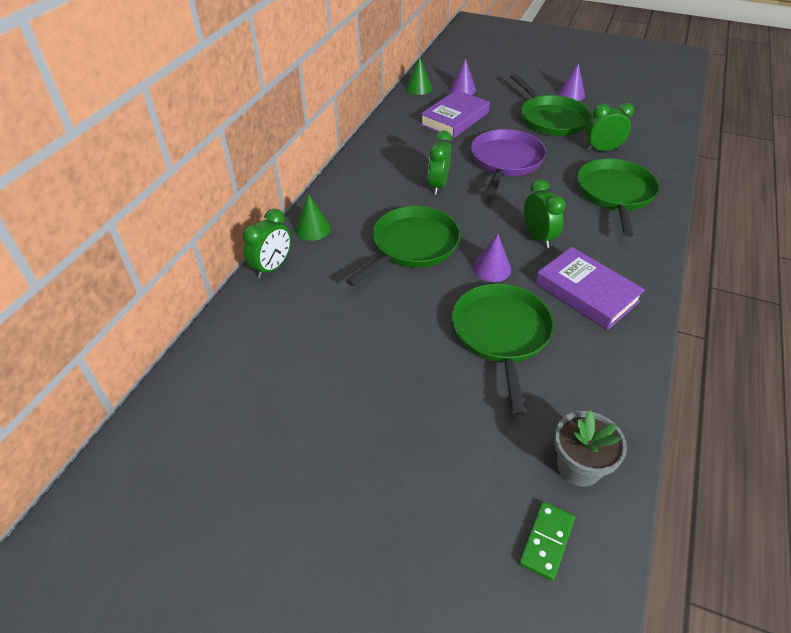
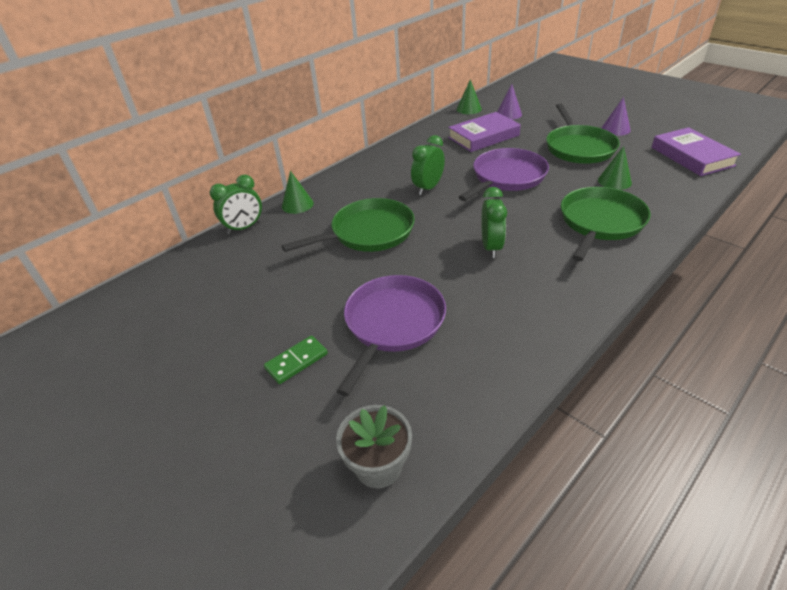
camera: 25 degrees right, 5 degrees down
green pan [452,284,554,414] -> purple pan [336,275,446,396]
purple cone [473,233,511,282] -> none
green domino [519,502,575,581] -> green domino moved to [264,335,328,384]
purple book [535,247,645,330] -> purple book moved to [651,127,741,176]
green clock [586,102,634,151] -> green cone [598,146,632,190]

